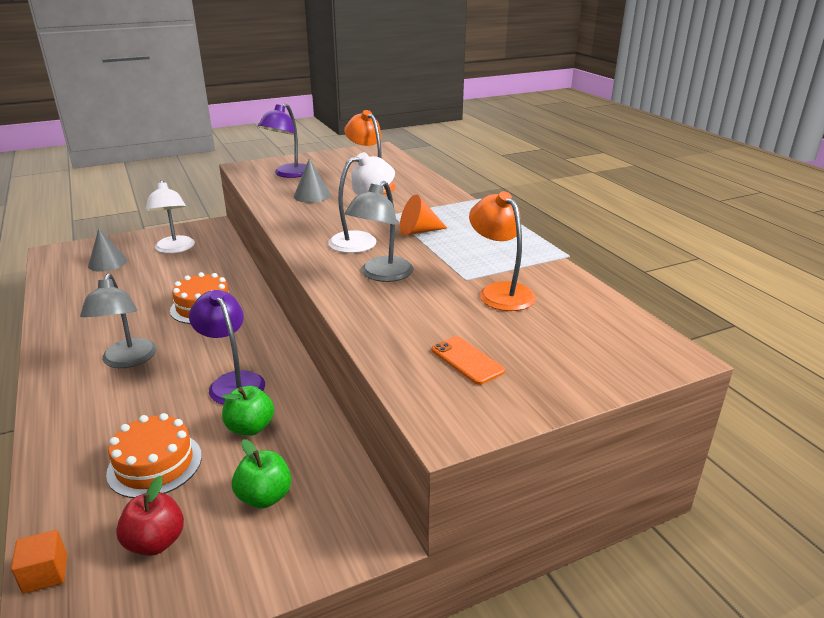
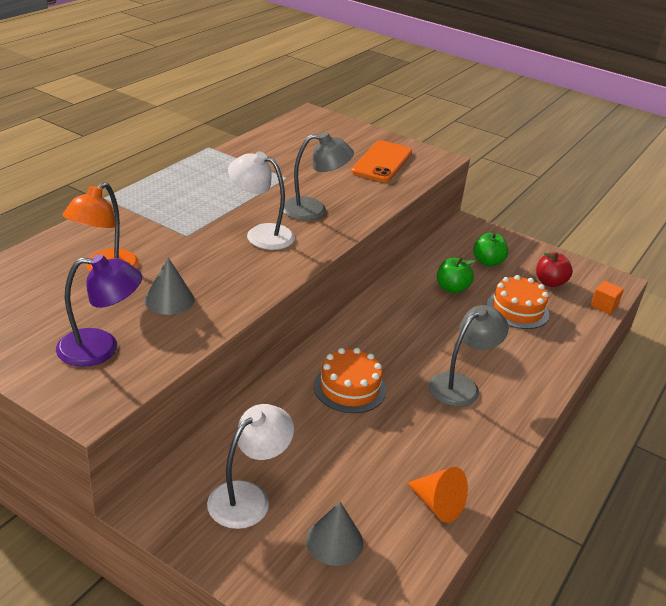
camera: 125 degrees left, 5 degrees up
purple lamp [189,290,265,405] -> none
orange cone [400,194,447,236] -> orange cone moved to [407,467,468,523]
orange phone [432,336,505,385] -> orange phone [351,140,412,182], size x1.73
orange lamp [469,191,536,311] -> none

